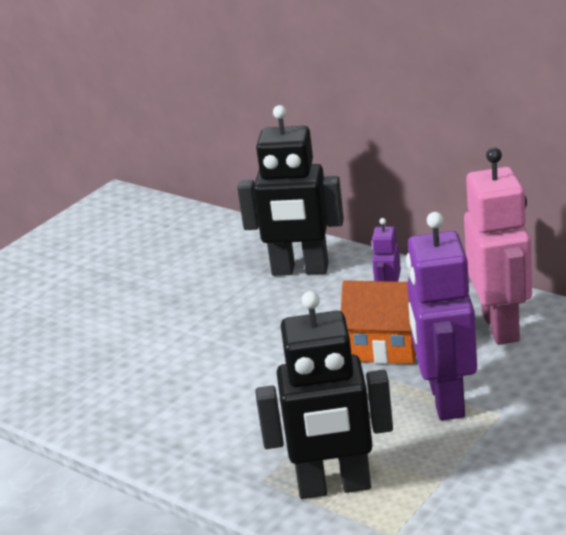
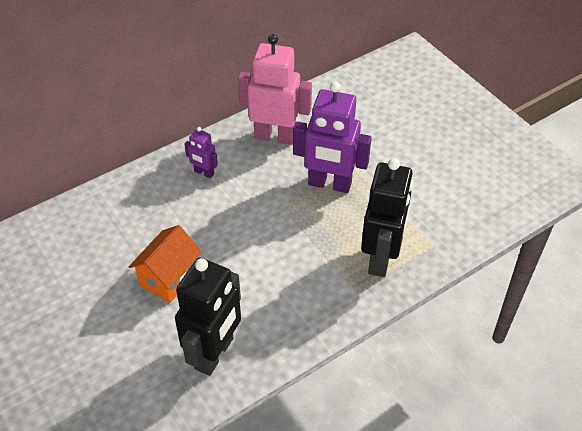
camera: 75 degrees left, 20 degrees up
black robot [237,105,344,276] -> black robot moved to [175,257,241,376]
orange house [341,280,416,364] -> orange house moved to [129,225,202,303]

